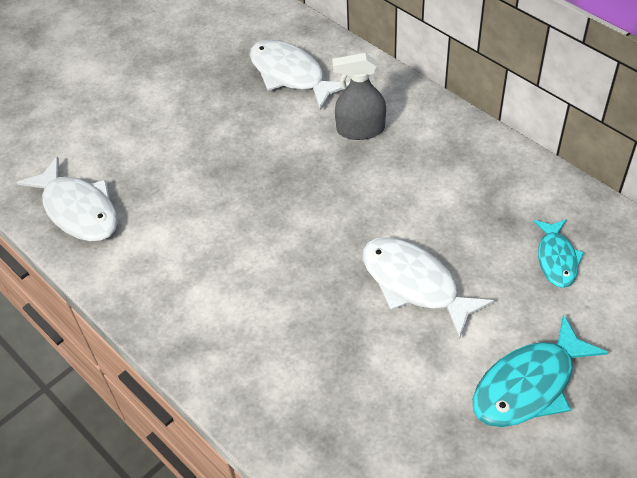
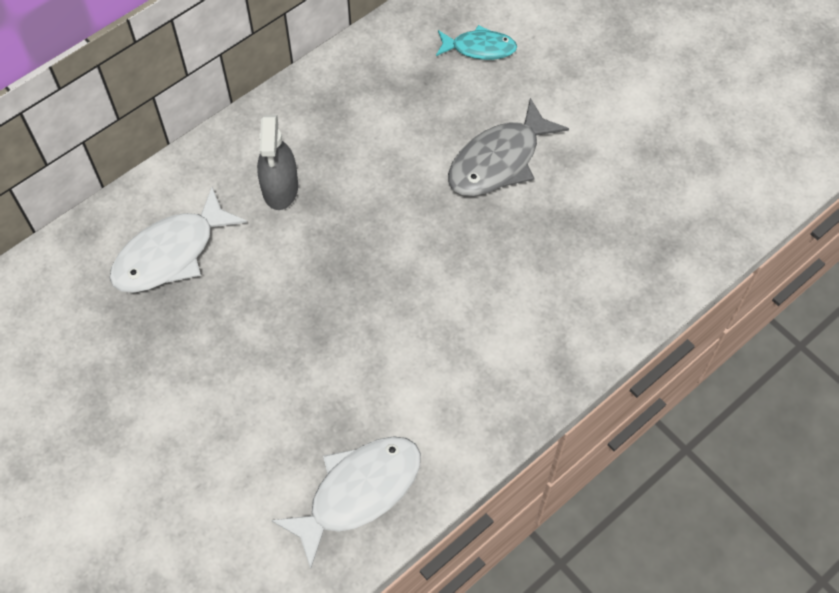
camera: 90 degrees left, 10 degrees up
white fish [362,237,494,339] -> grey fish [448,98,569,196]
turquoise fish [473,314,608,427] -> none

